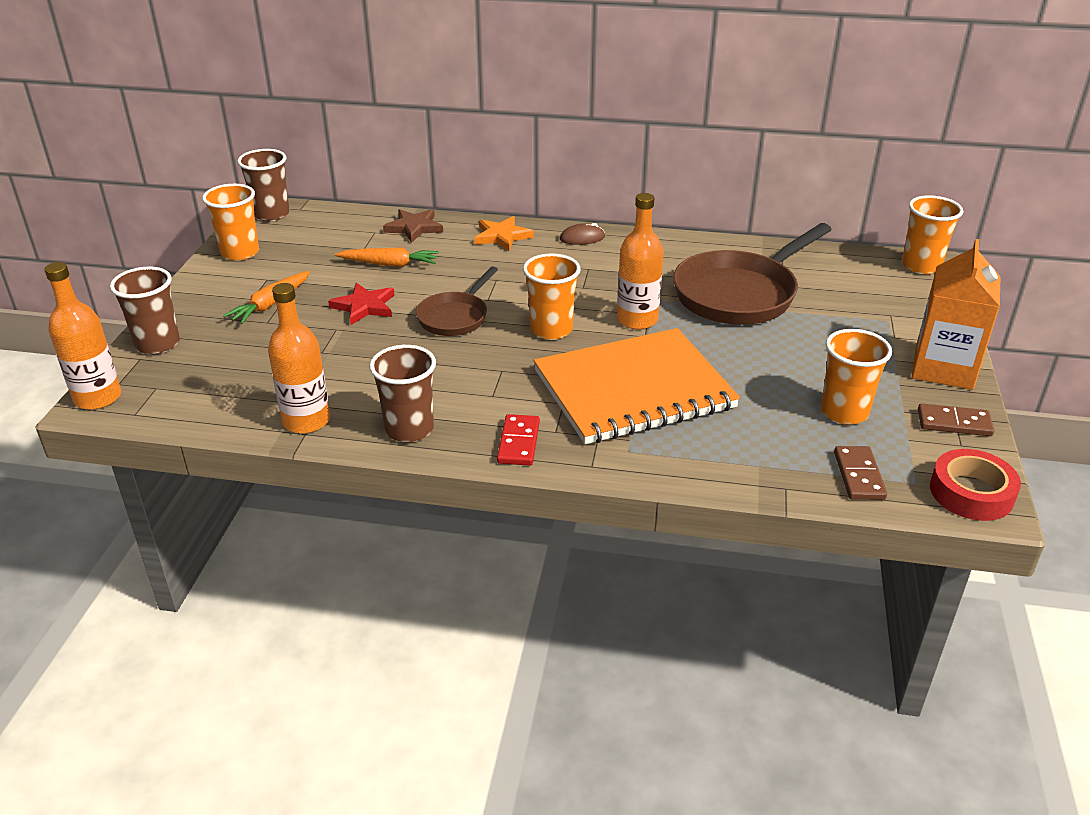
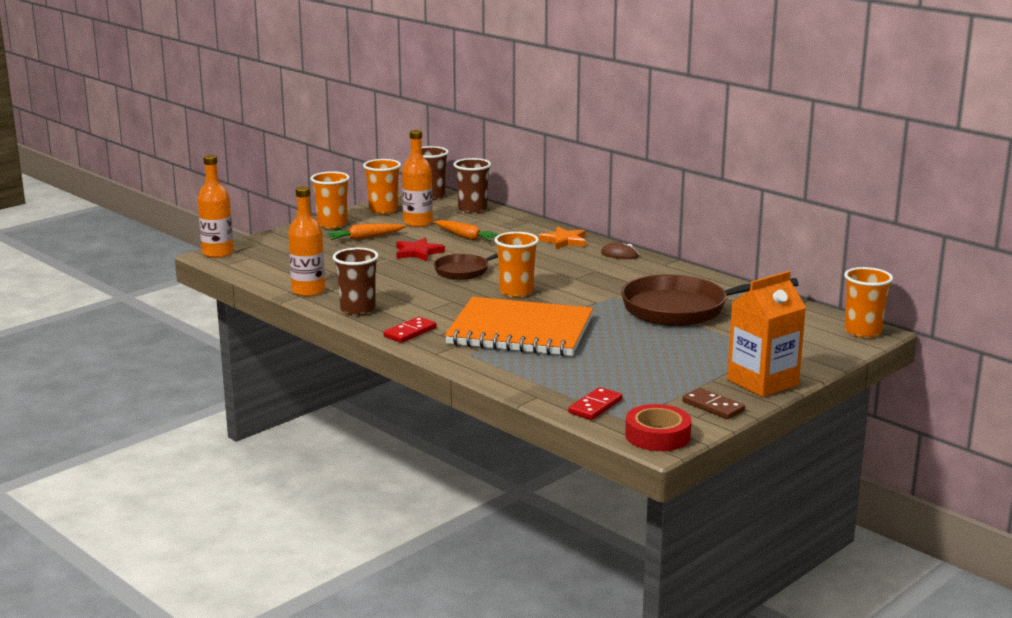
camera: 35 degrees right, 15 degrees down
brown cup [110,267,180,355] -> brown cup moved to [453,158,491,214]
brown star [383,209,443,243] -> none
orange bottle [617,193,663,330] -> orange bottle moved to [402,130,433,227]
orange cup [821,329,892,425] -> orange cup moved to [310,171,350,229]
brown domino [834,446,887,500] -> red domino [568,387,623,420]

